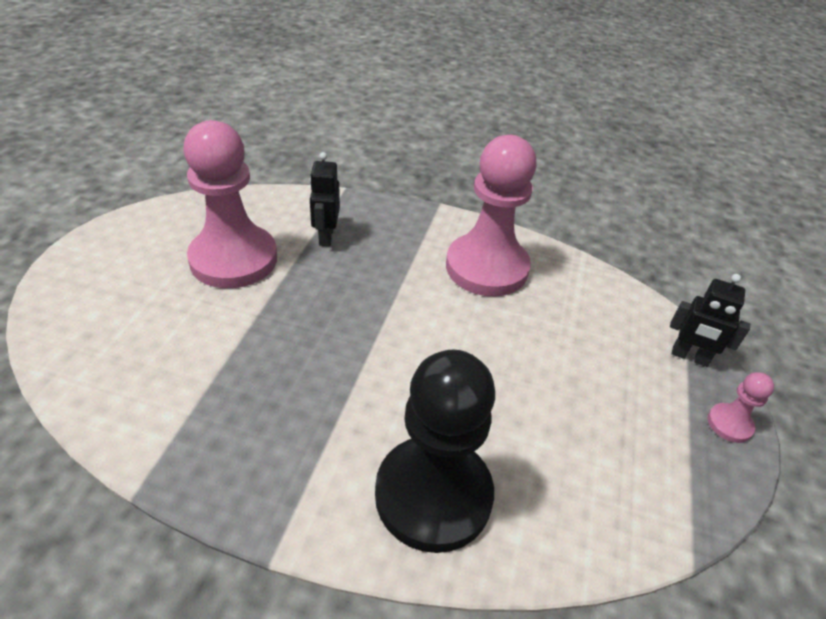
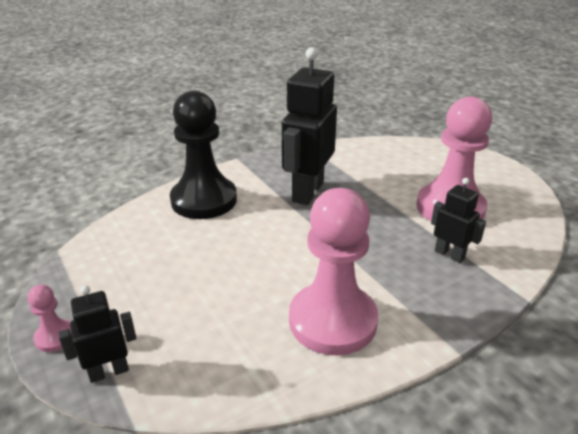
camera: 135 degrees right, 10 degrees down
none -> black robot [282,47,337,205]

